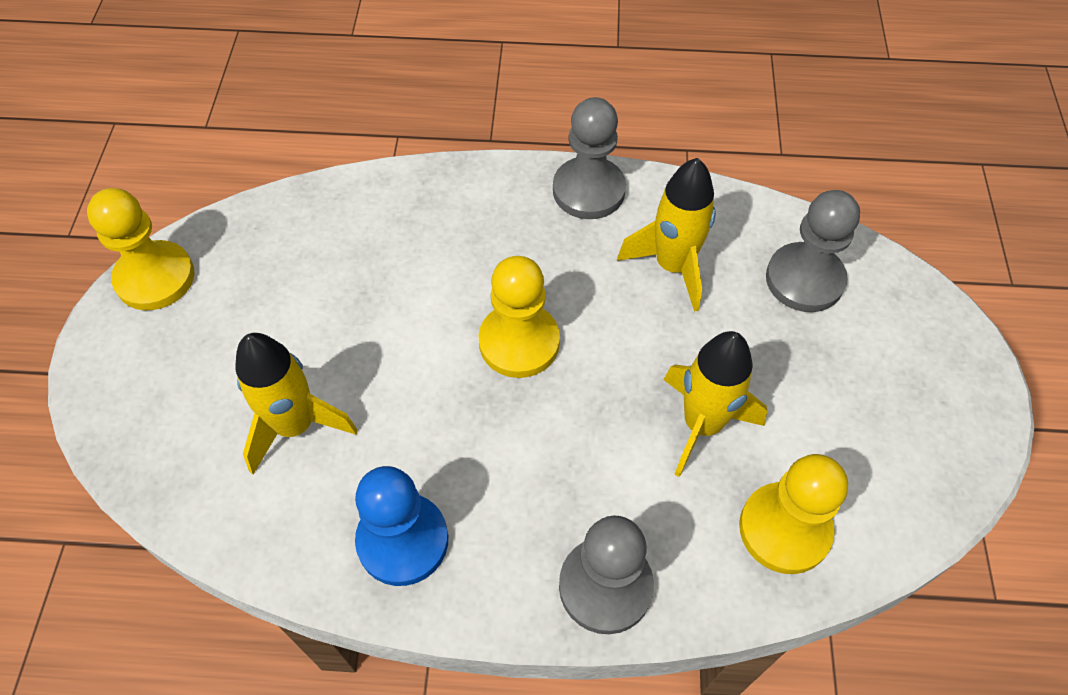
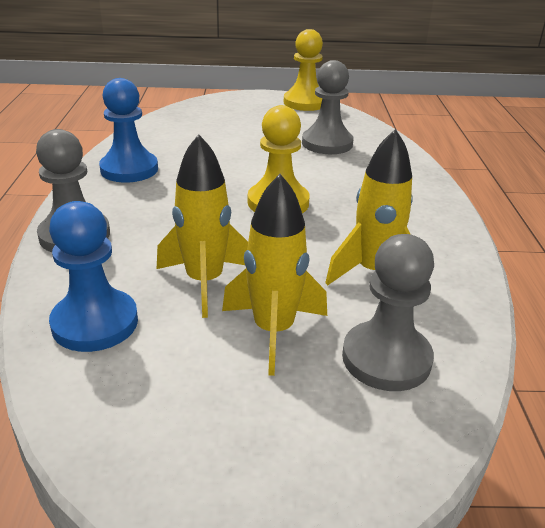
camera: 85 degrees right, 25 degrees down
yellow rocket [235,333,357,474] -> yellow rocket moved to [222,174,327,376]
grey pawn [553,97,626,219] -> grey pawn moved to [302,60,354,154]
yellow pawn [739,454,848,574] -> blue pawn [49,201,138,352]

